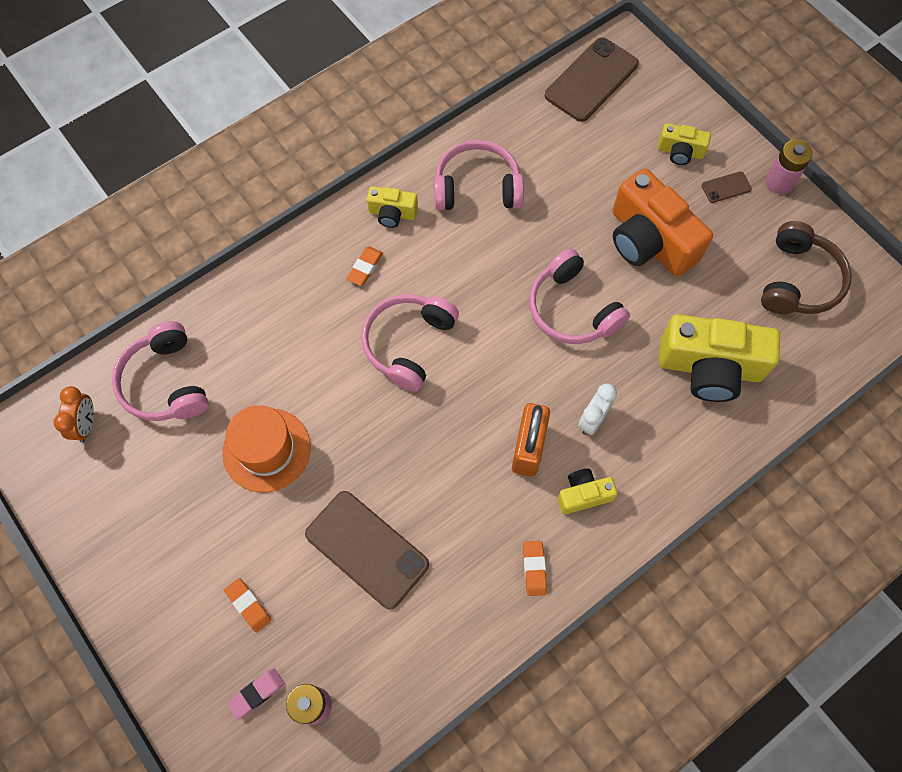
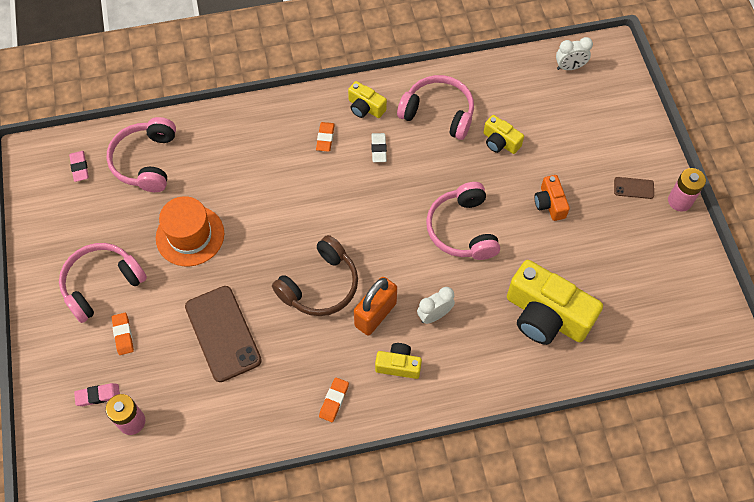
camera: 25 degrees right, 5 degrees down
orange clock [53,386,94,442] -> pink eraser [69,151,89,182]
orange eraser [347,246,383,286] -> orange eraser turned 45 degrees counterclockwise [316,122,335,152]
pink headphones [361,294,459,392] -> pink headphones moved to [59,243,147,323]
brown phone [545,37,639,122] -> white clock [556,37,593,70]
orange camera [613,168,713,276] -> orange camera [534,175,570,221], size x0.49
yellow camera [658,123,711,165] -> yellow camera moved to [483,115,524,154]
brown headphones [761,221,852,314] -> brown headphones moved to [272,235,358,316]
none -> white eraser [371,133,387,162]

